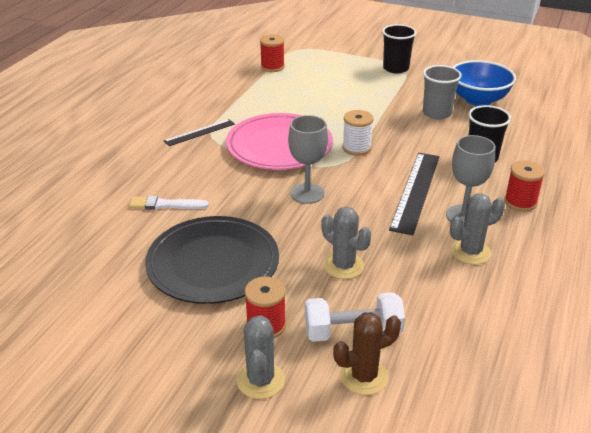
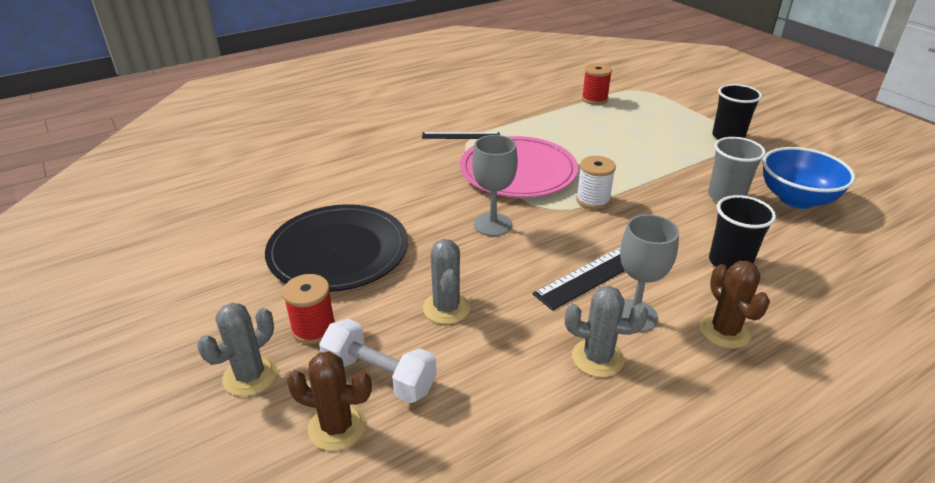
camera: 35 degrees right, 0 degrees up
white brush [129,196,209,210] -> none
red spool [504,161,545,212] -> brown cactus [700,261,770,349]

